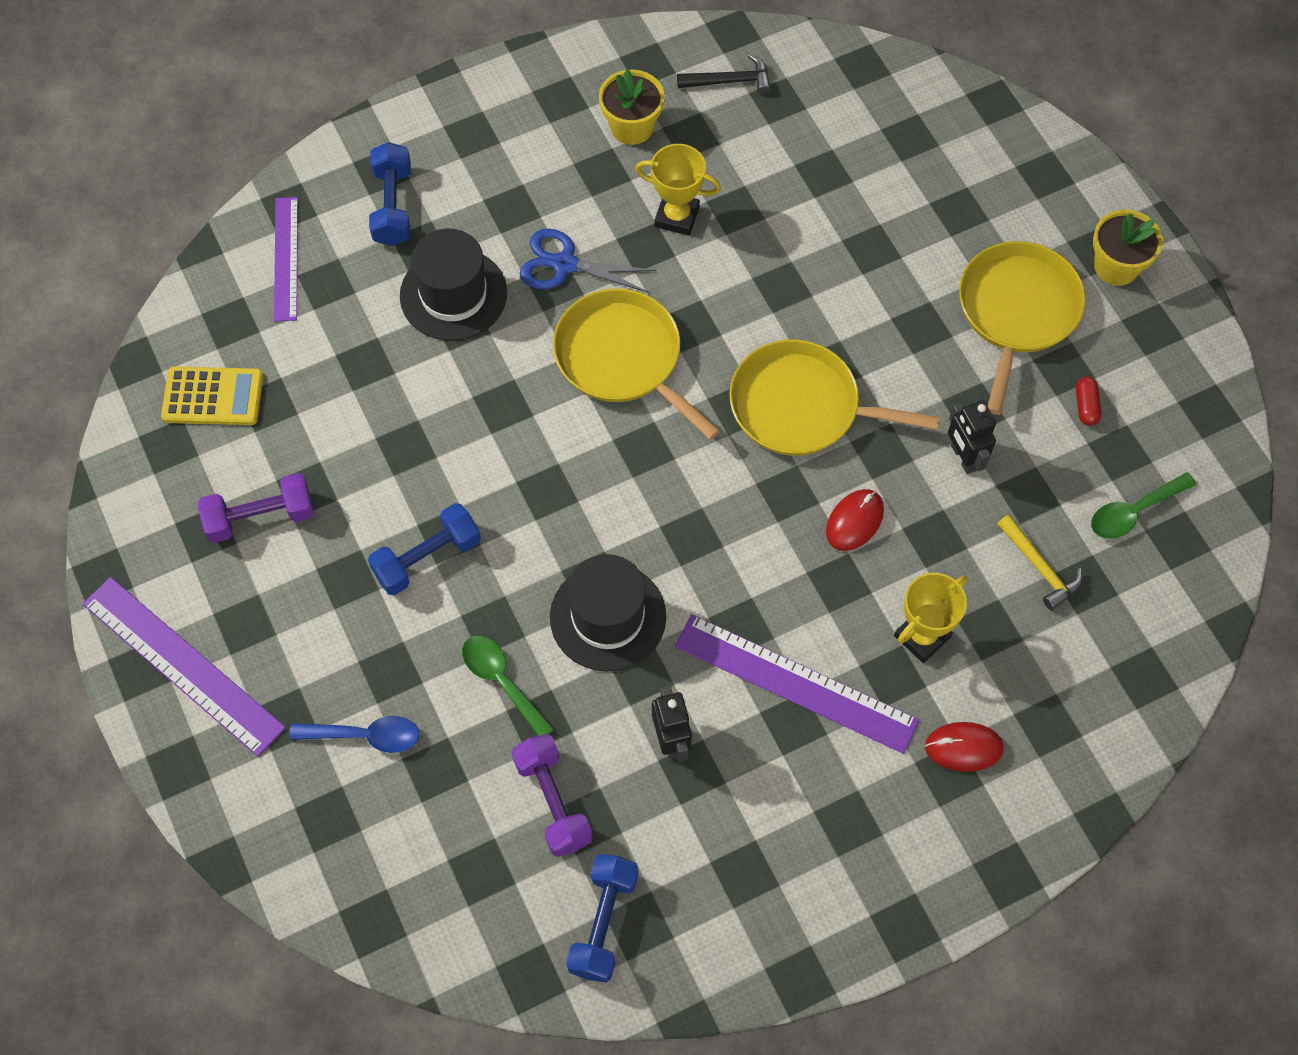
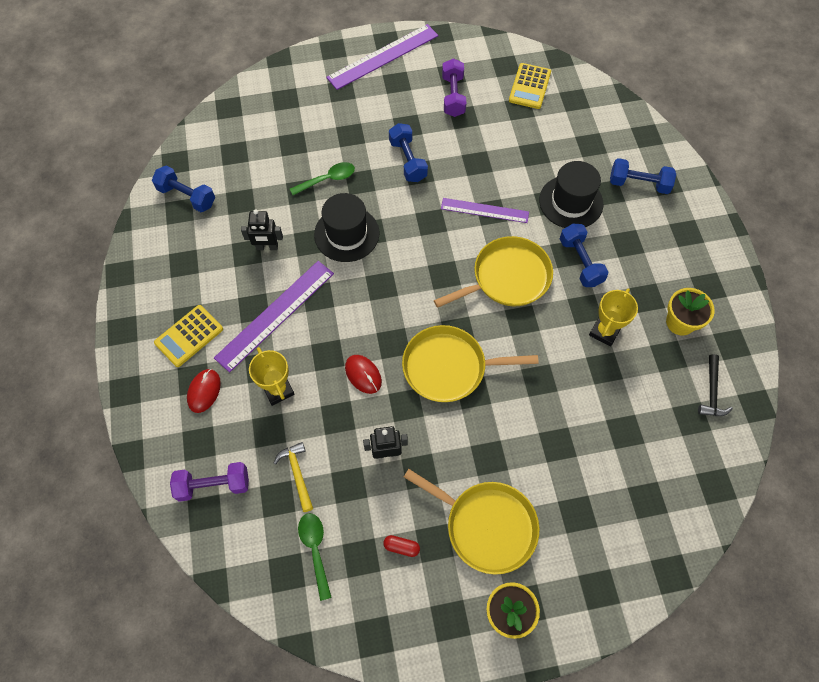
camera: 105 degrees right, 0 degrees up
purple ruler [274,197,298,322] -> purple ruler moved to [441,198,529,223]
blue spoon [289,716,420,753] -> none
purple dumbbell [512,734,593,857] -> purple dumbbell moved to [170,462,249,502]
blue scissors [520,229,657,293] -> blue dumbbell [560,224,608,287]
yellow pan [729,339,940,456] -> yellow pan turned 120 degrees counterclockwise [402,325,539,402]
yellow hammer [997,515,1082,610] -> yellow hammer turned 90 degrees clockwise [274,442,313,512]
none -> yellow calculator [154,305,223,367]

